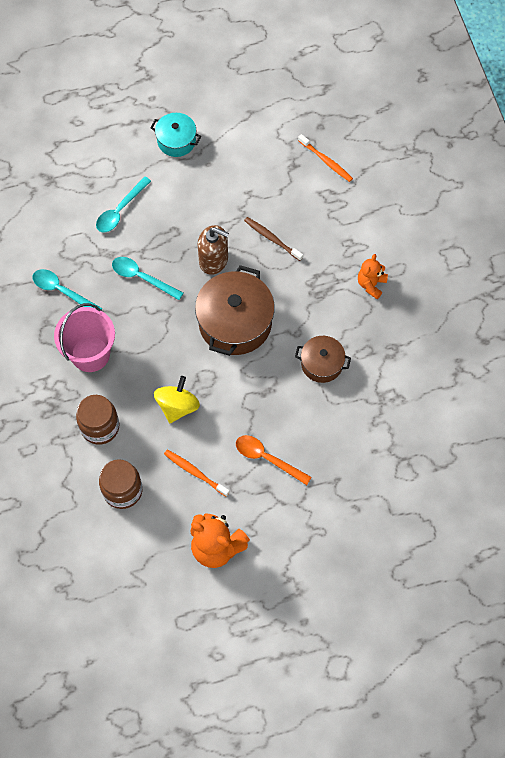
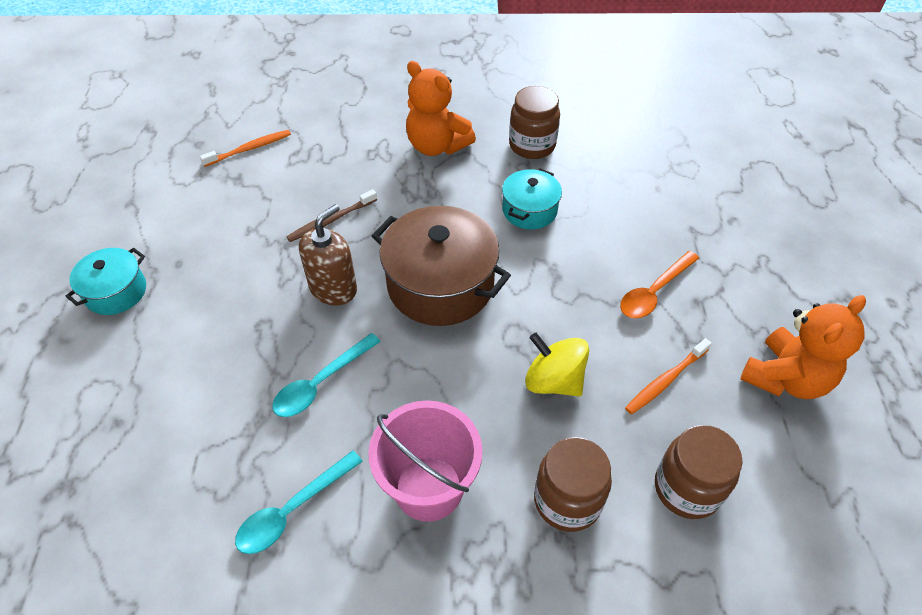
camera: 75 degrees left, 15 degrees down
turquoise spoon [96,176,151,232] -> none
brown pot [295,336,351,383] -> turquoise pot [502,169,562,229]
orange teddy bear [358,254,388,299] -> orange teddy bear [406,61,476,156], size x1.67
none -> brown jar [509,86,560,159]

